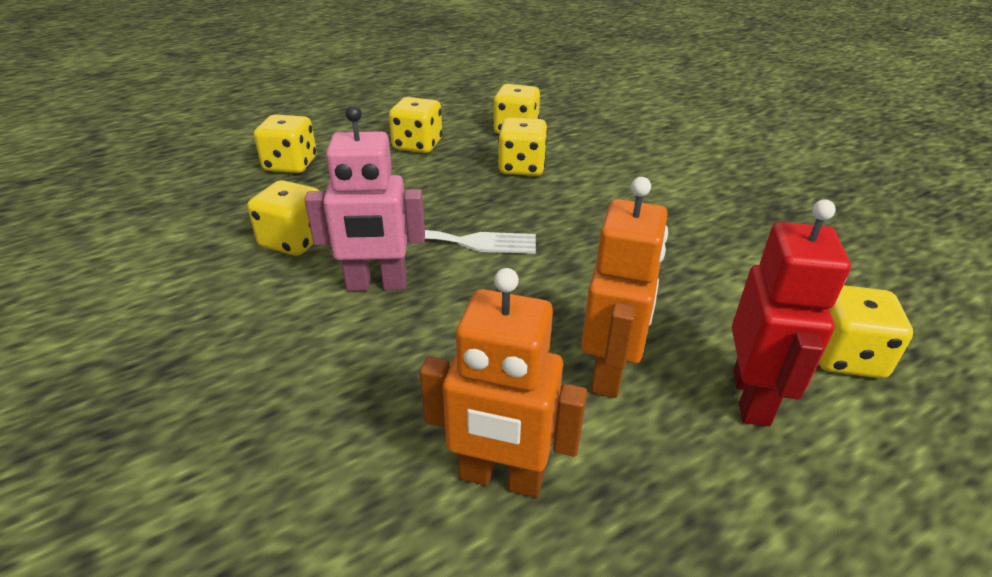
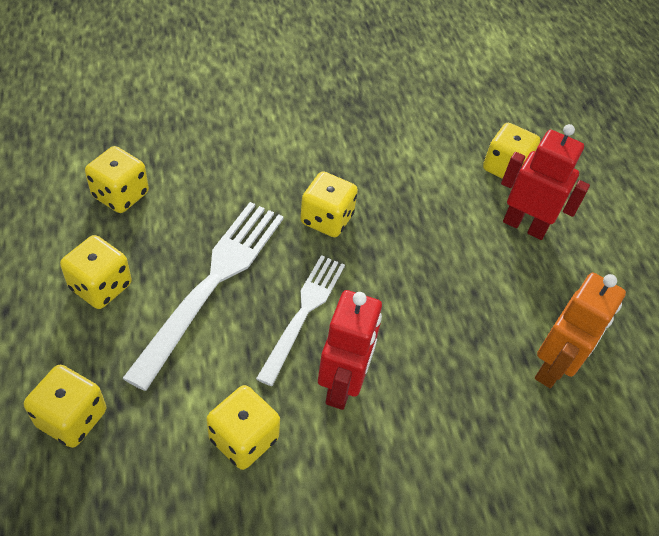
camera: 75 degrees left, 15 degrees up
pink robot [305,105,425,291] -> red robot [318,290,382,410]
yellow dice [498,117,548,176] -> yellow dice moved to [300,171,358,237]
orange robot [581,177,668,398] -> none
none -> white fork [122,202,284,391]

